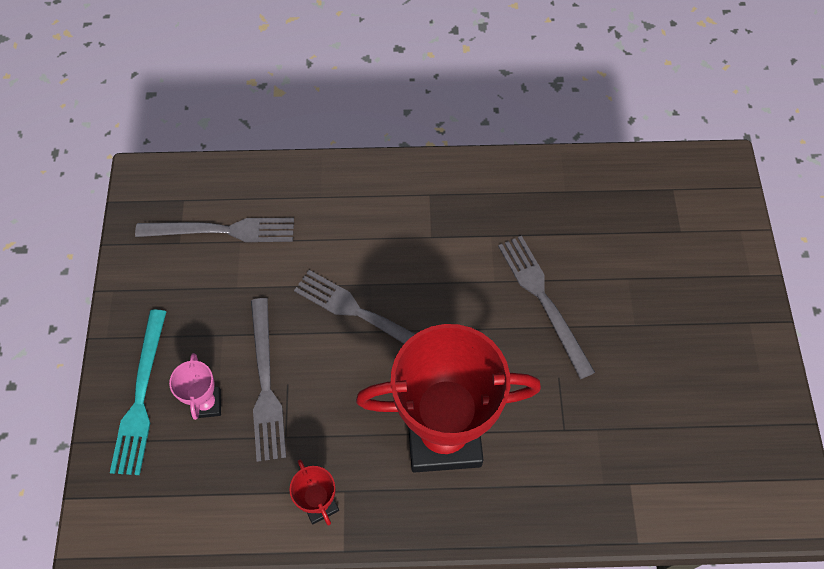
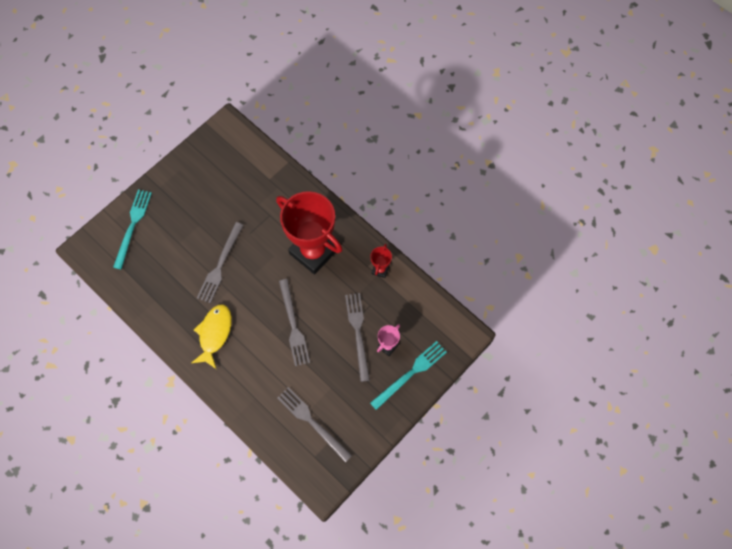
camera: 135 degrees left, 5 degrees up
grey fork [251,298,286,462] -> grey fork turned 45 degrees counterclockwise [345,293,370,382]
none -> turquoise fork [113,190,152,269]
none -> yellow fish [191,305,232,369]

